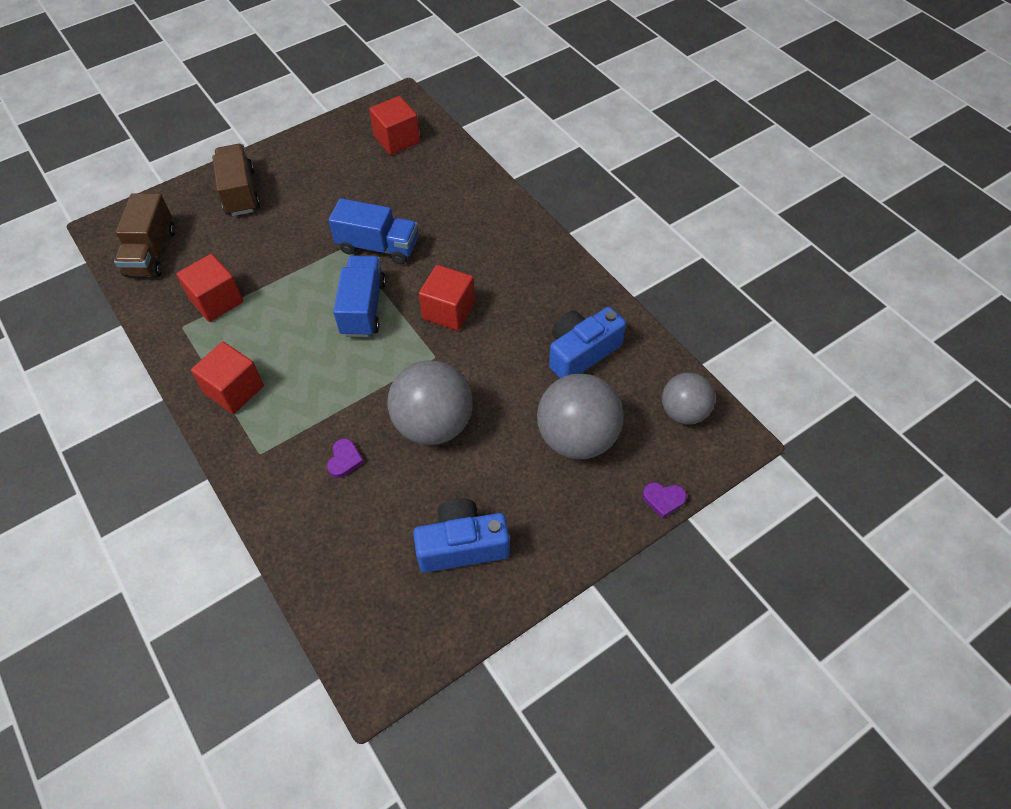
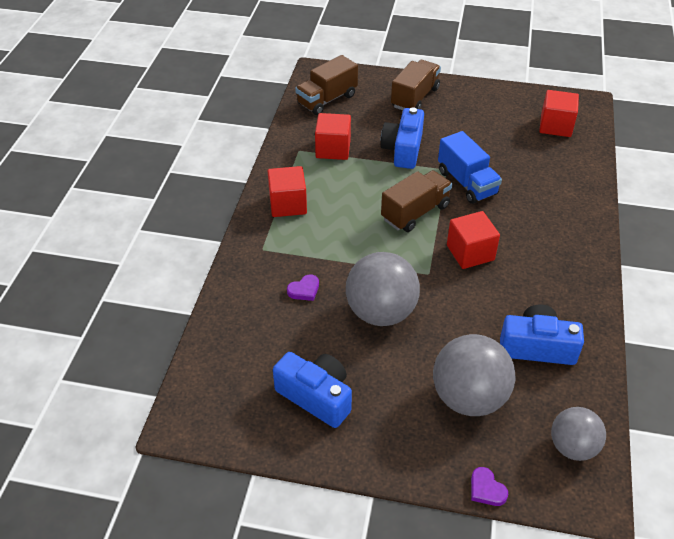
camera: 45 degrees right, 10 degrees down
blue truck [333,256,386,337] -> brown truck [381,170,452,232]
none -> blue camera [381,107,424,169]

